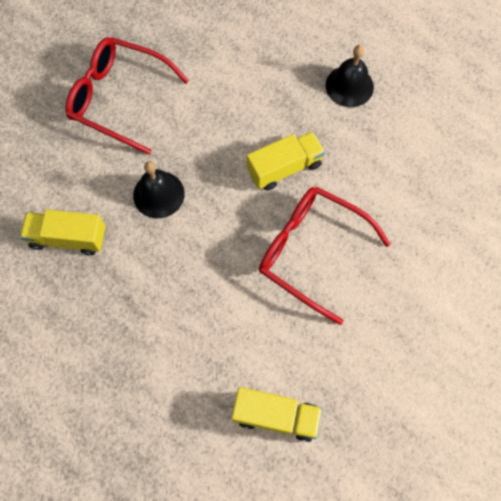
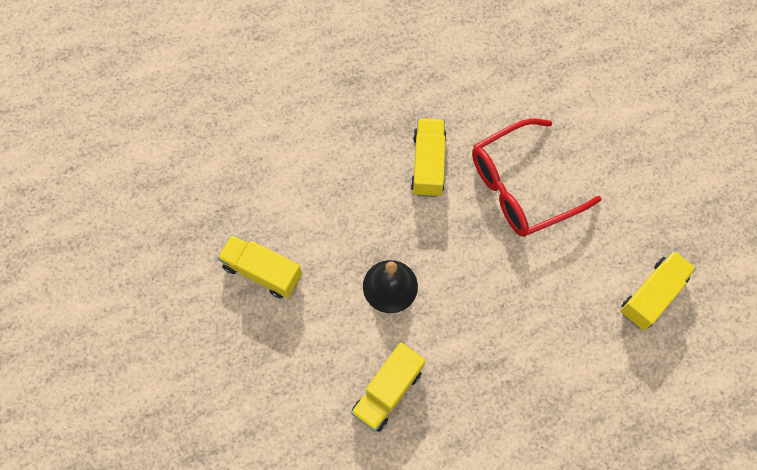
camera: 60 degrees left, 0 degrees up
red glasses [65,37,189,155] -> yellow truck [217,235,302,298]
black bell [326,45,374,107] -> none

